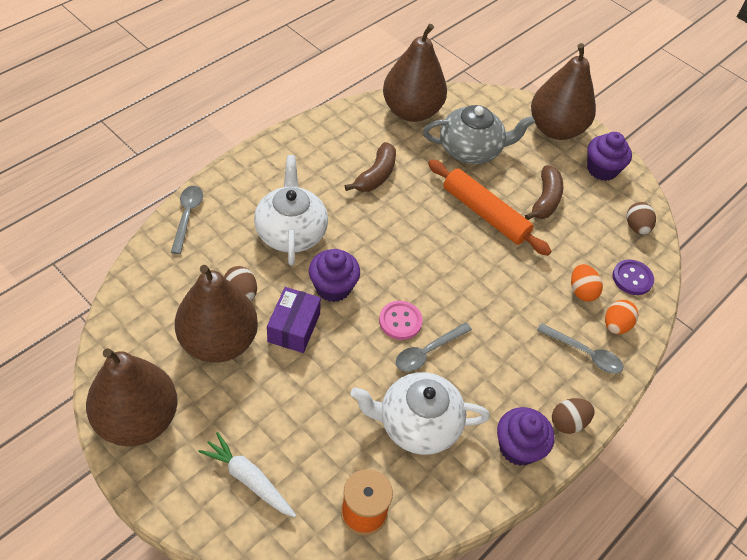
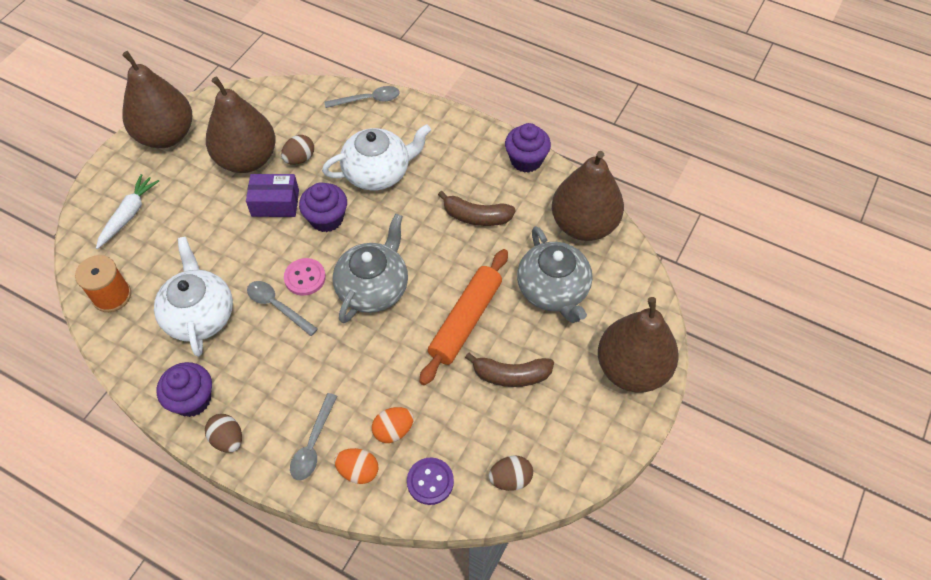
camera: 80 degrees right, 5 degrees up
purple cupcake [587,132,632,181] -> purple cupcake moved to [505,123,551,173]
none -> grey teapot [333,214,408,323]

